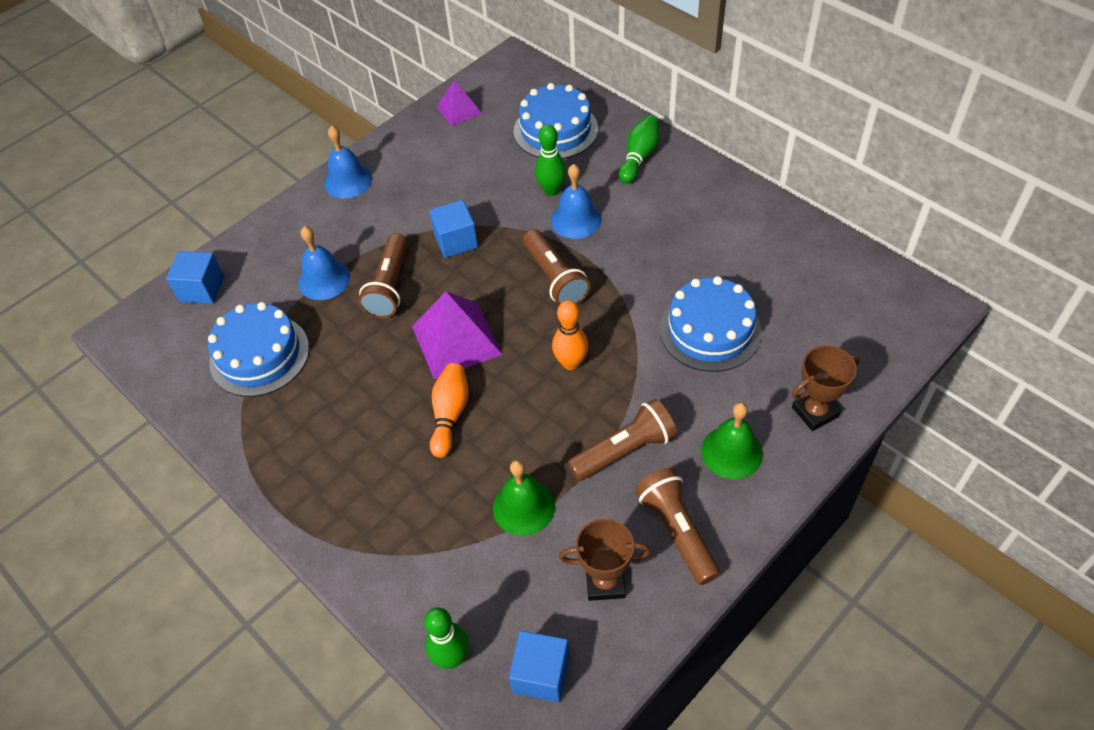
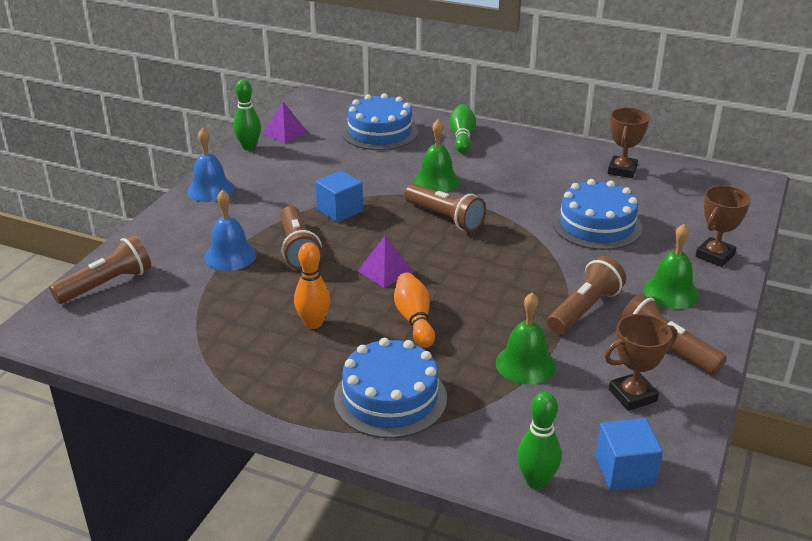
camera: 25 degrees left, 20 degrees down
blue cube [166,251,224,304] -> brown flashlight [49,235,151,304]
blue cake [208,302,309,397] -> blue cake moved to [334,338,447,438]
purple pyramid [412,292,502,379] -> purple pyramid [358,236,413,288], size x0.58
green bowling pin [535,124,566,196] -> green bowling pin moved to [233,80,261,150]
blue bell [551,164,601,239] -> green bell [414,120,460,192]
orange bowling pin [552,300,588,370] -> orange bowling pin moved to [294,243,330,329]
none -> brown trophy [608,108,650,178]

